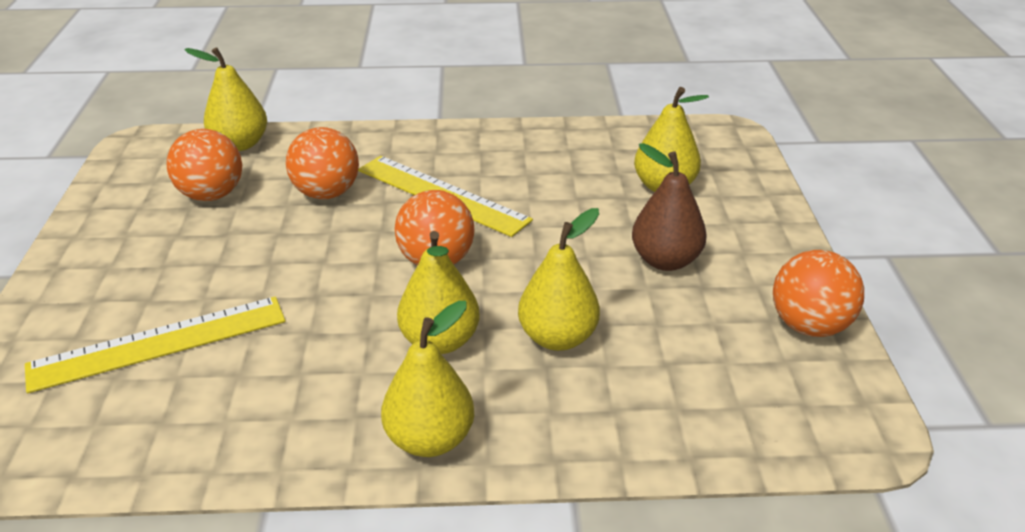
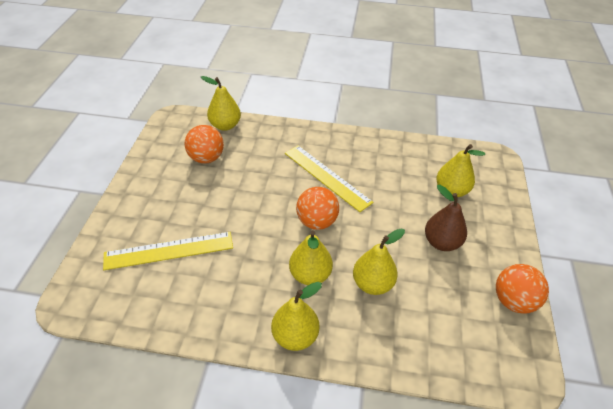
camera: 10 degrees right, 10 degrees up
orange ball [286,127,359,199] -> none

